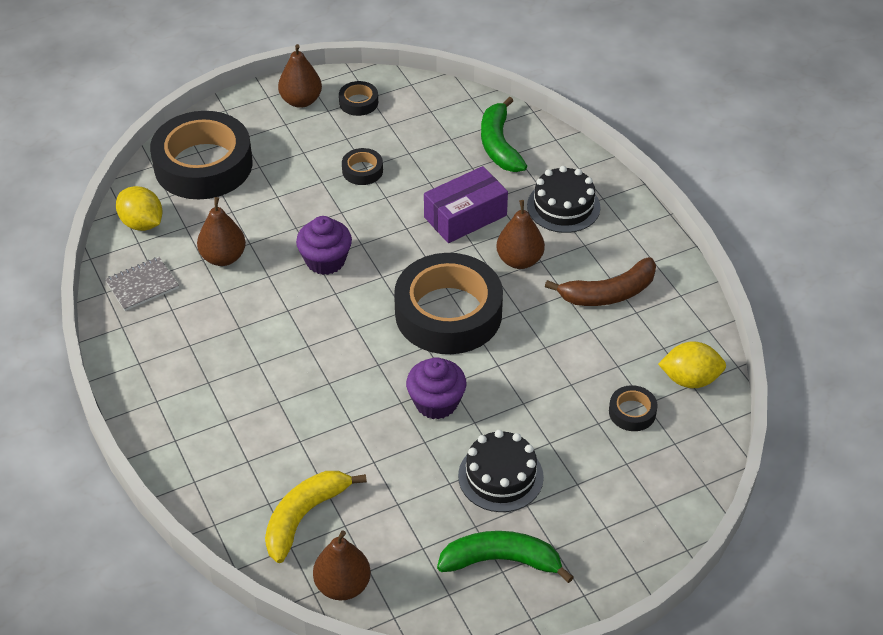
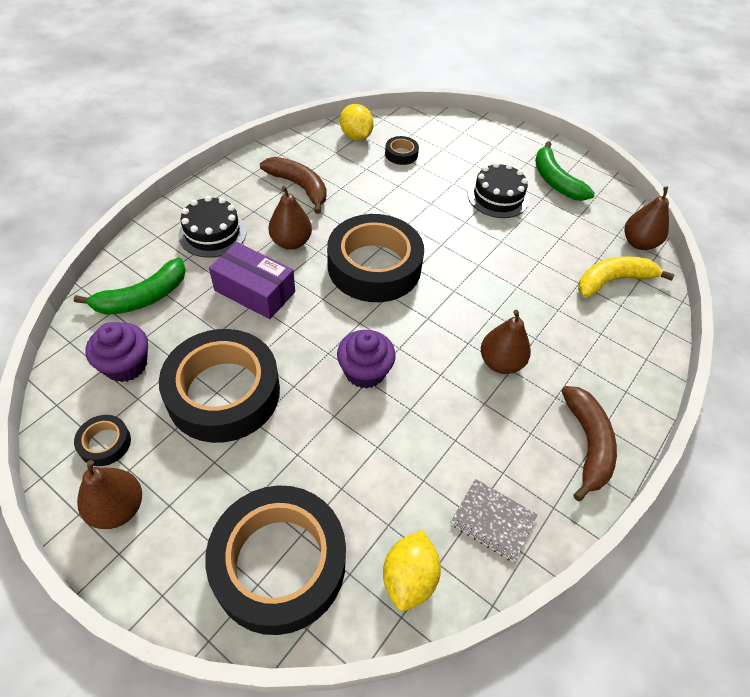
camera: 120 degrees left, 5 degrees up
brown pear [197,197,246,266] -> brown pear moved to [481,310,531,374]
yellow banana [265,471,367,563] -> yellow banana turned 150 degrees clockwise [578,256,675,298]
black tape [342,148,383,185] -> black tape [159,329,280,443], size x2.40
purple cupcake [406,357,467,420] -> purple cupcake moved to [86,322,148,382]
none -> brown banana [562,386,617,501]

